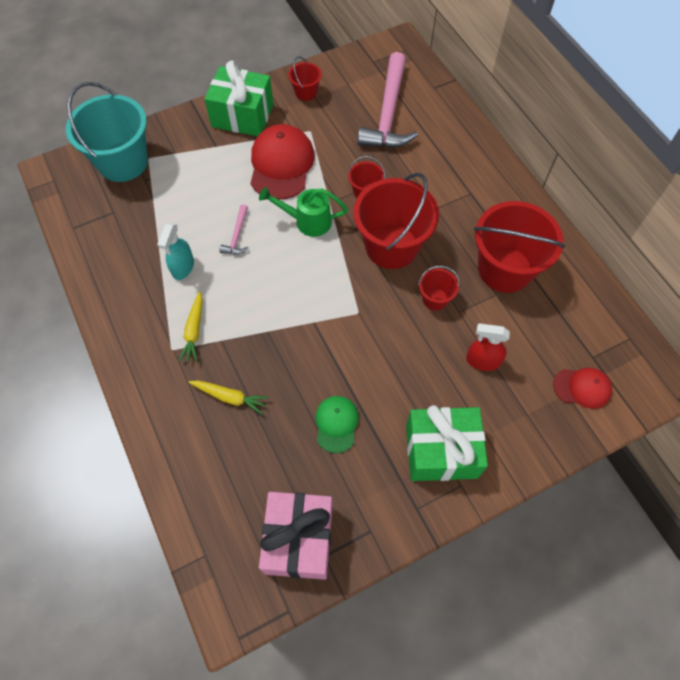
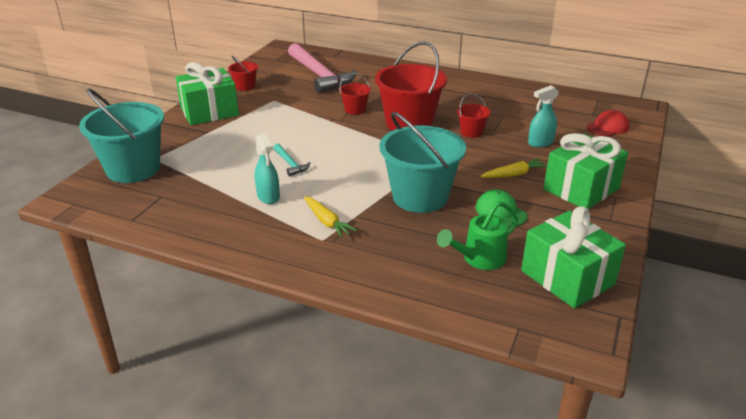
camera: 40 degrees left, 30 degrees down
yellow carrot [189,380,269,415] -> yellow carrot moved to [480,158,547,178]
pink hammer [220,204,249,254] -> turquoise hammer [273,143,310,176]
red cap [251,124,315,200] -> none
green watering can [259,187,348,237] -> green watering can moved to [437,201,518,270]
pink gift [259,492,333,580] -> green gift [521,206,626,309]
red spray bottle [466,323,510,371] -> turquoise spray bottle [528,85,559,148]
red bucket [474,201,565,293] -> none
none -> turquoise bucket [380,112,466,213]

